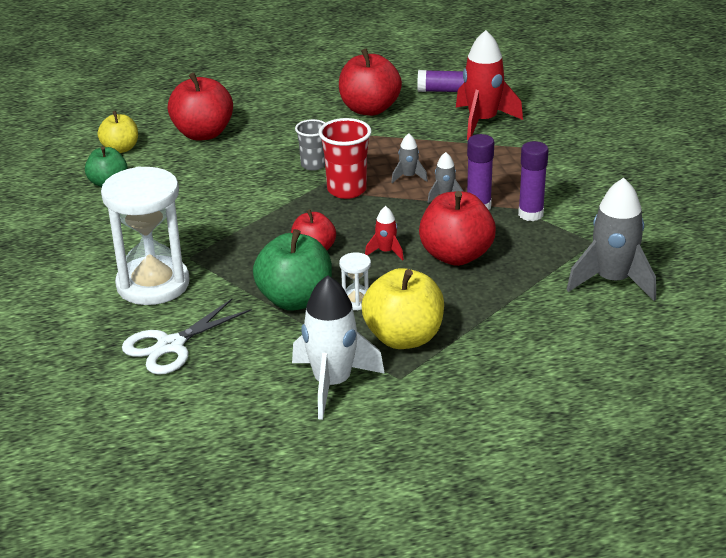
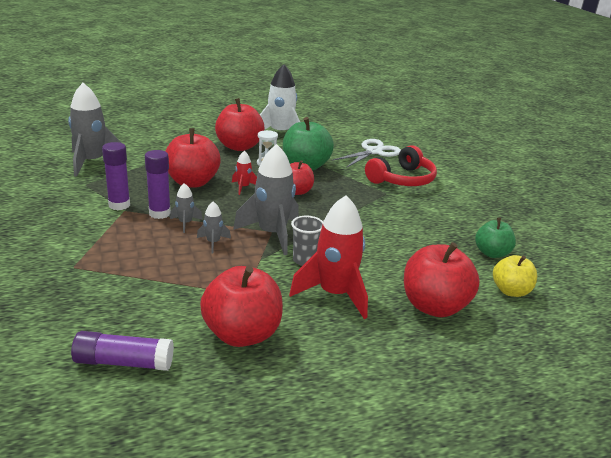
camera: 175 degrees right, 5 degrees down
white hourglass [101,166,190,305] -> red headphones [365,145,437,186]
red cup [318,118,371,199] -> grey rocket [233,144,299,255]
yellow apple [362,268,444,349] -> red apple [215,98,264,151]
red rocket [456,30,523,140] -> red rocket moved to [289,195,368,319]

